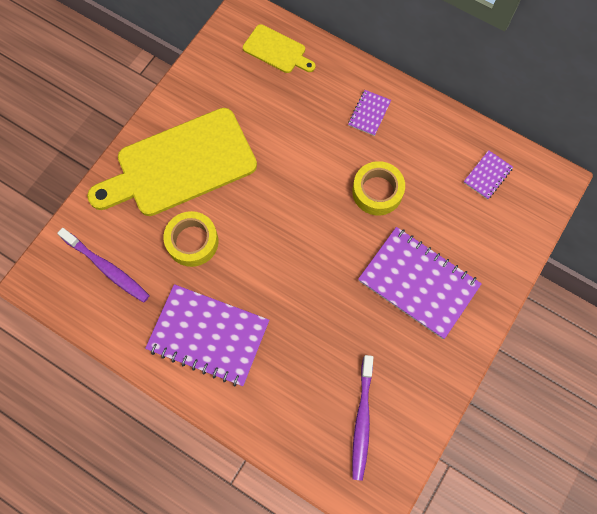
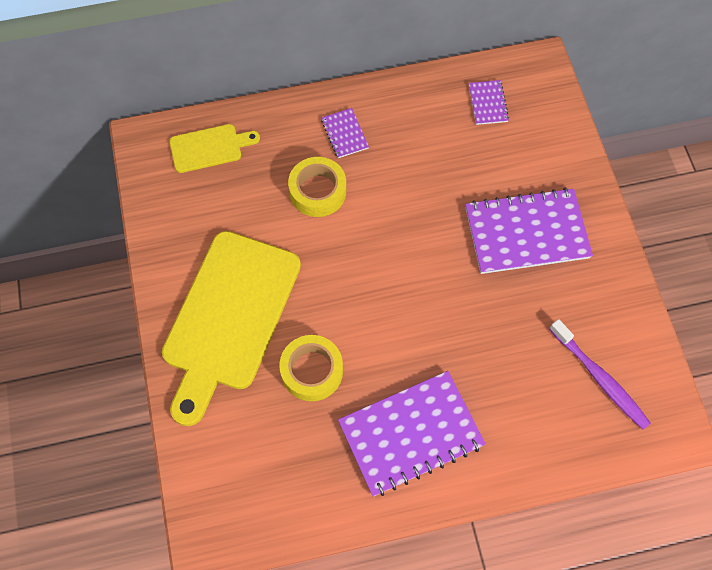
camera: 45 degrees left, 5 degrees down
purple toothbrush [57,228,150,303] -> none
yellow tape [352,161,405,215] -> yellow tape moved to [288,157,346,217]

